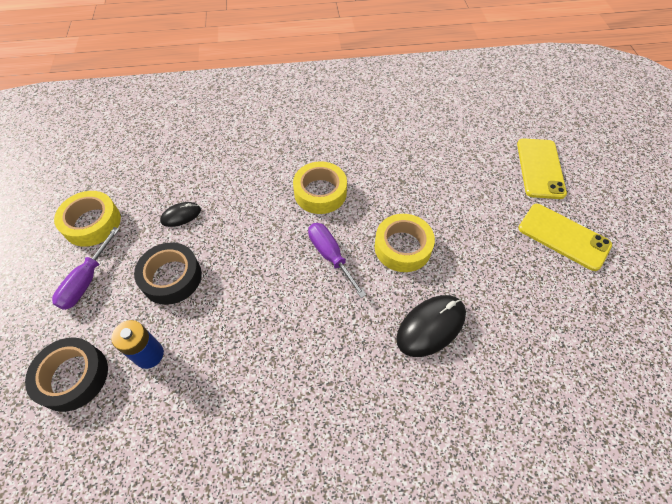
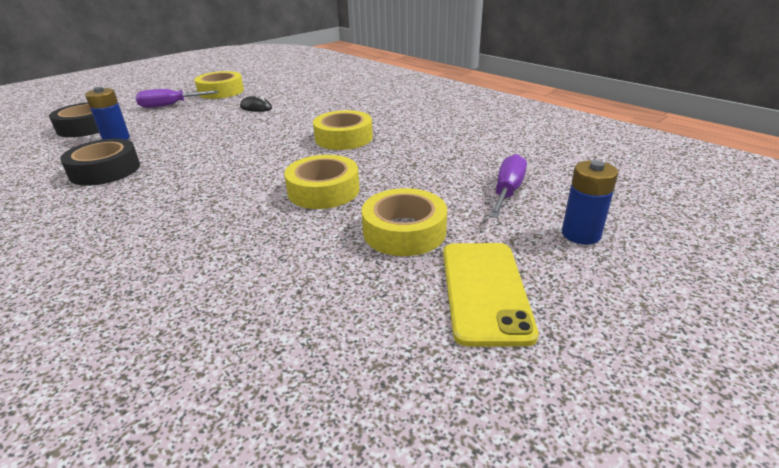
camera: 55 degrees right, 25 degrees down
black tape [134,242,202,305] -> black tape moved to [60,139,140,186]
purple screwdriver [308,223,366,298] -> purple screwdriver moved to [489,154,527,218]
black mouse [396,295,466,357] -> none
yellow phone [517,138,567,199] -> blue battery [562,160,618,245]
none -> yellow tape [362,188,447,256]

